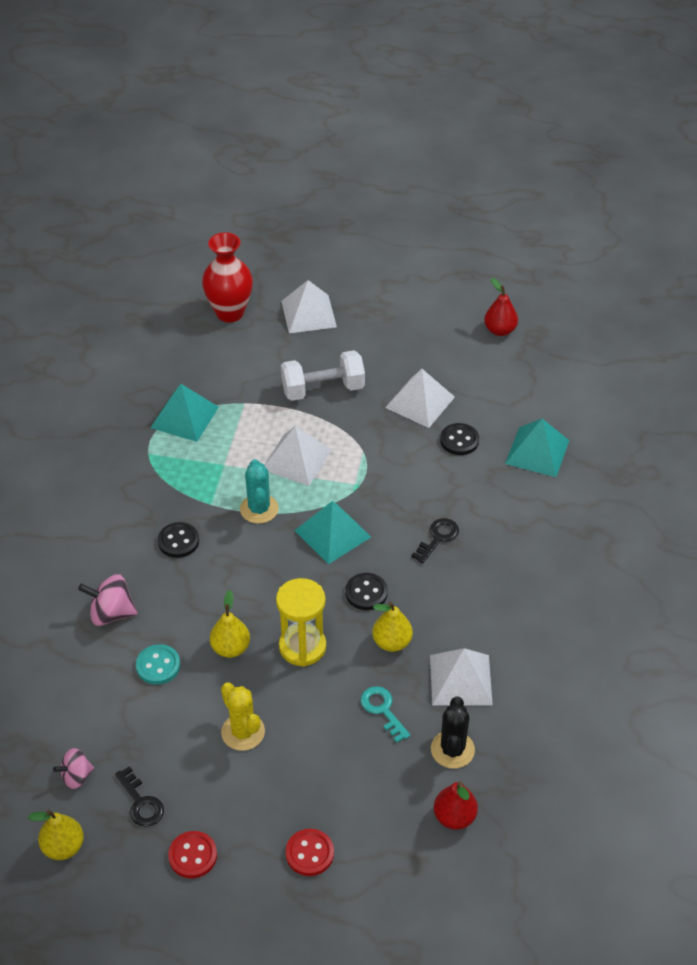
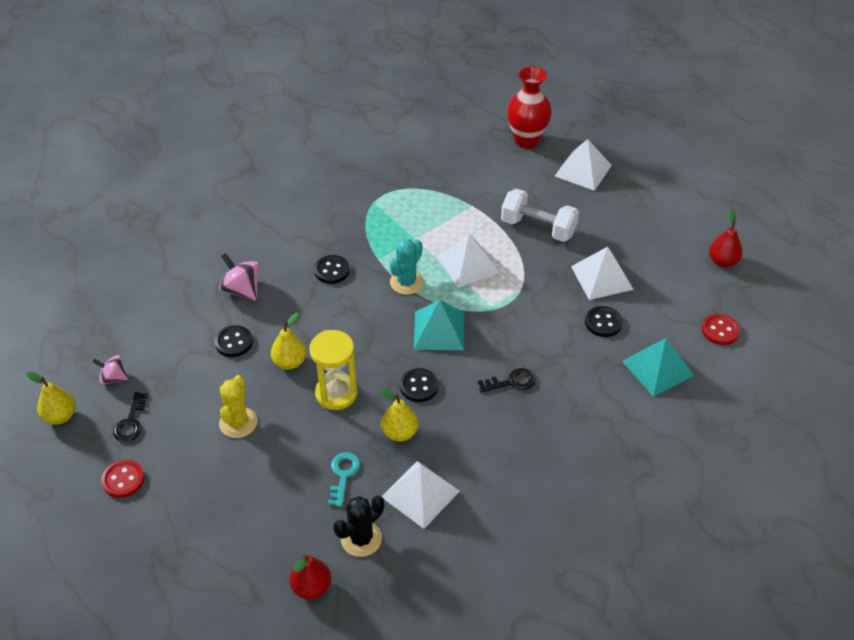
camera: 40 degrees right, 0 degrees up
turquoise button [136,644,180,685] -> black button [215,325,253,357]
turquoise pyramid [151,384,219,442] -> none
red button [286,829,334,876] -> red button moved to [702,314,740,345]

